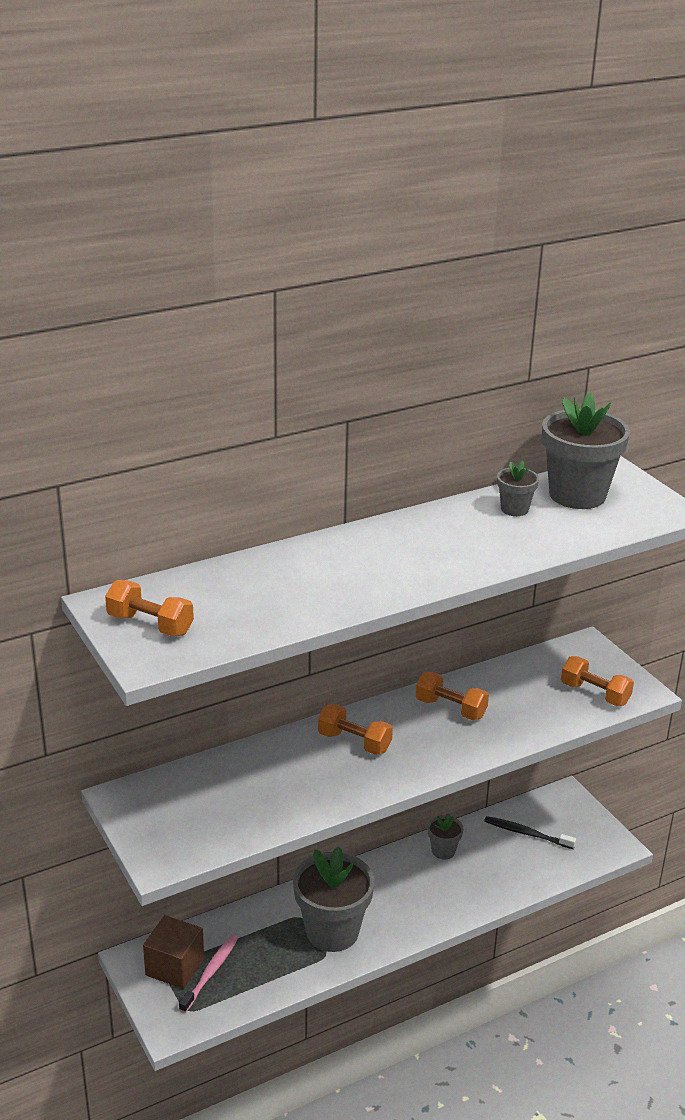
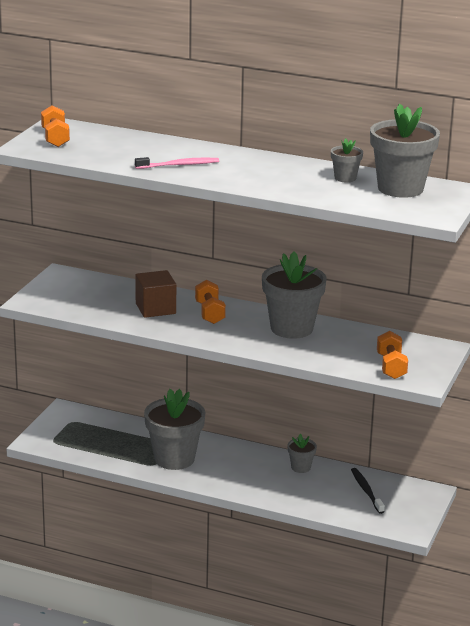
camera: 50 degrees right, 5 degrees down
brown cube [143,915,204,989] -> brown cube moved to [135,270,176,318]
pink toothbrush [179,935,238,1013] -> pink toothbrush moved to [135,157,219,169]
orange dumbbell [416,672,489,720] -> grey flower pot [262,251,327,339]

